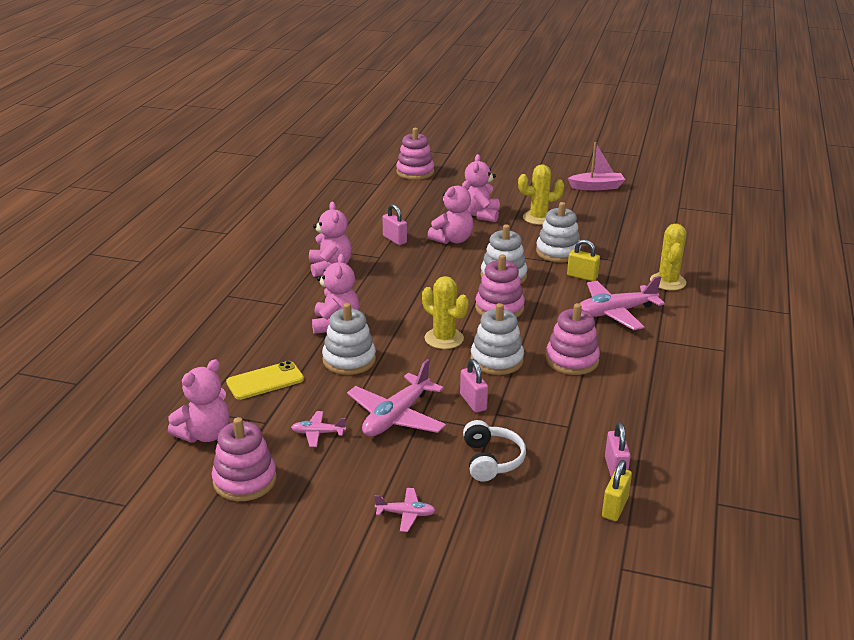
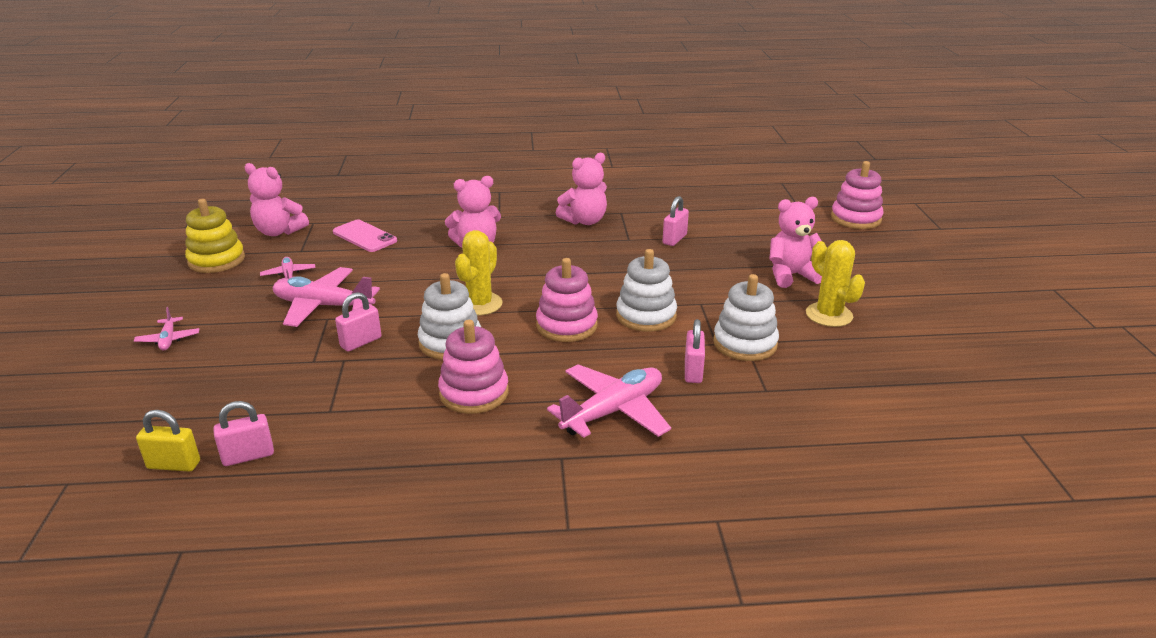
camera: 70 degrees right, 0 degrees up
pink stacking toy [212,417,277,501] -> yellow stacking toy [185,199,245,273]
yellow phone [226,361,304,400] -> pink phone [333,220,397,252]
white stacking toy [322,303,376,375] -> none
pink teddy bear [427,180,473,244] -> none
white headphones [463,420,526,482] -> none
yellow padlock [567,239,600,281] -> pink padlock [685,319,705,383]
pink boat [568,142,625,190] -> none
pink plane [579,276,665,330] -> pink plane turned 90 degrees clockwise [547,364,671,438]
yellow cactus [650,224,687,290] -> none

